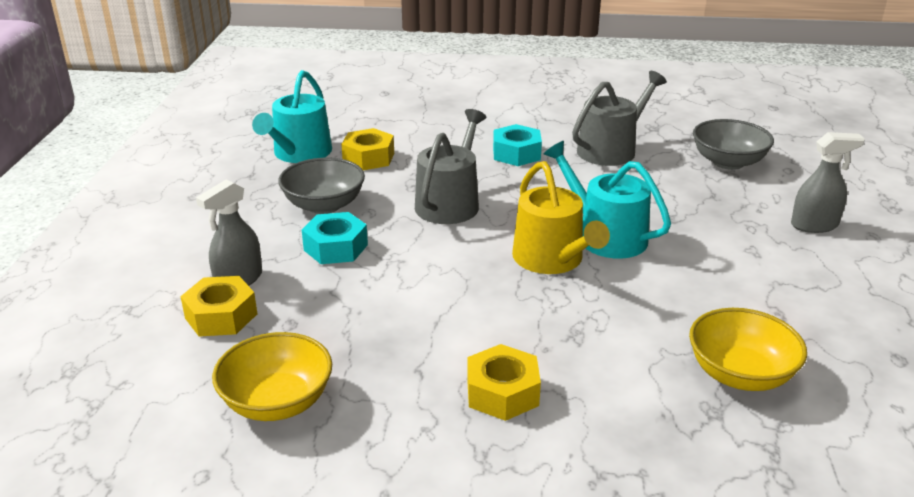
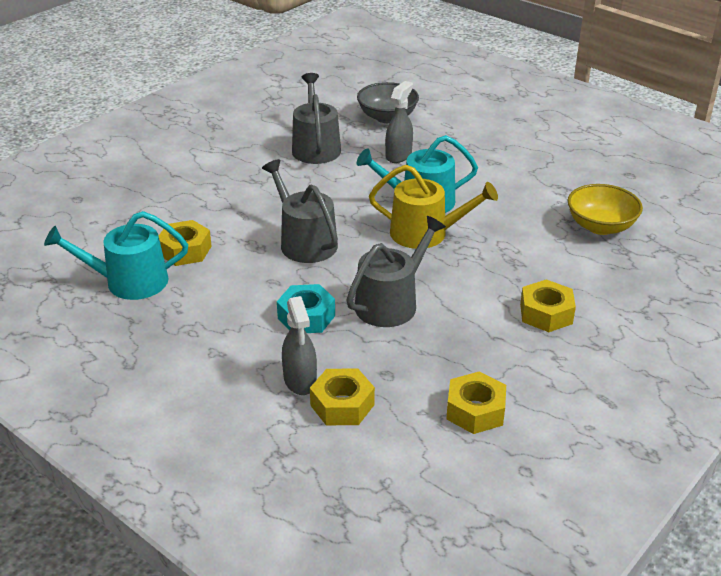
camera: 55 degrees left, 5 degrees up
yellow bowl [212,332,332,421] -> yellow nut [446,372,506,434]
turquoise watering can [252,70,332,163] -> turquoise watering can turned 120 degrees clockwise [44,211,188,300]
grey bowl [278,158,365,214] -> none
turquoise nut [493,124,542,166] -> none
grey spray bottle [791,132,865,233] -> grey spray bottle moved to [385,81,413,163]
none -> grey watering can [346,216,446,327]

